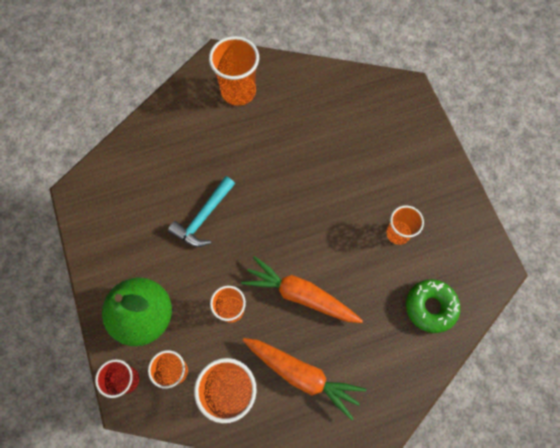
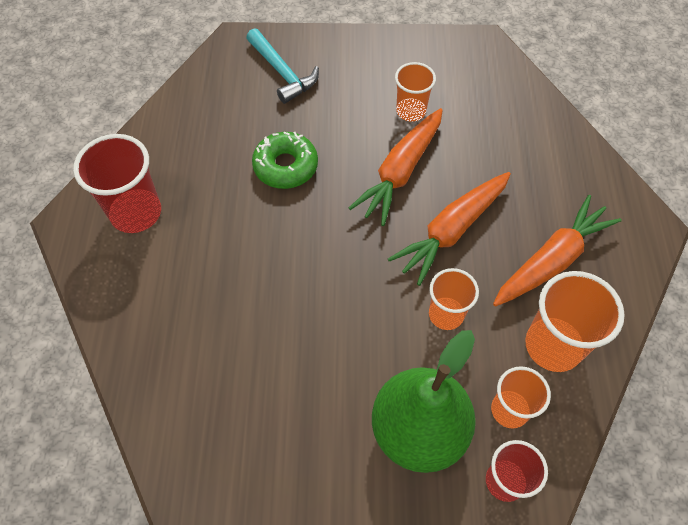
camera: 70 degrees left, 10 degrees down
turquoise hammer [168,176,235,247] -> turquoise hammer moved to [246,28,319,104]
orange cup [209,36,259,106] -> red cup [73,134,161,233]
green donut [406,279,460,333] -> green donut moved to [252,131,318,189]
none -> orange carrot [349,108,443,226]

